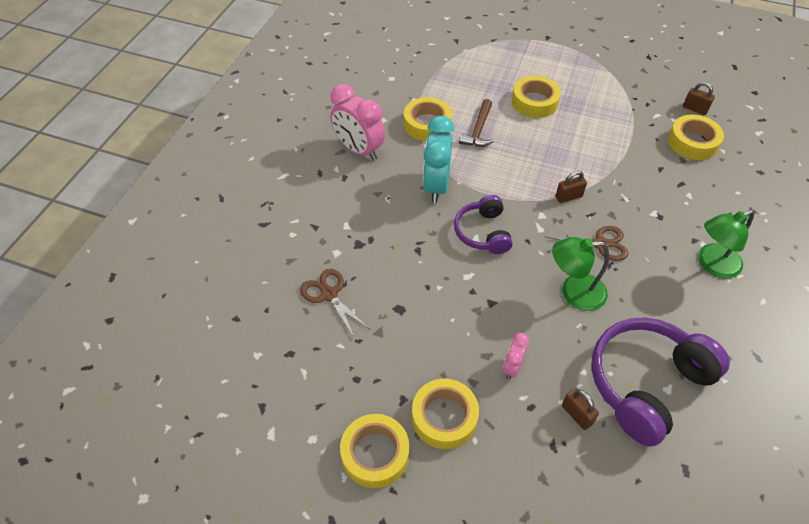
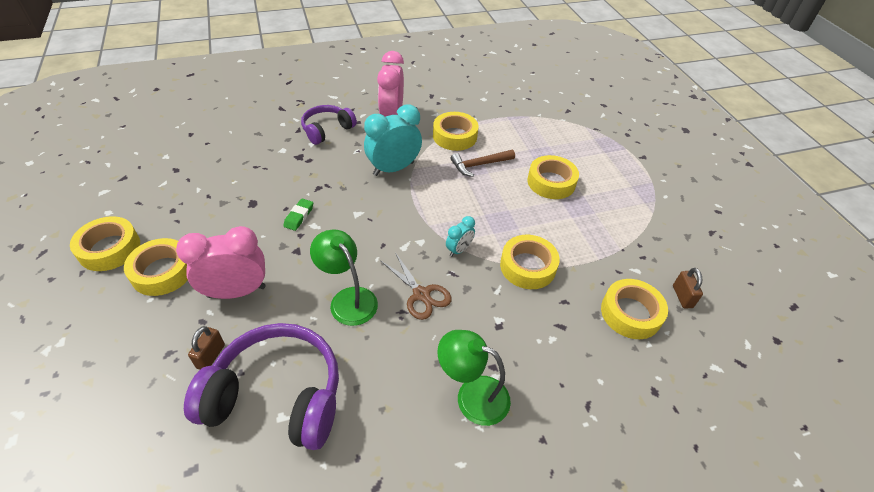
camera: 50 degrees right, 5 degrees down
brown scissors [300,269,369,339] -> none
purple headphones [454,195,513,254] -> purple headphones moved to [301,105,357,145]
pink clock [503,333,529,380] -> pink clock [176,226,266,299], size x1.98
brown padlock [555,171,587,203] -> turquoise clock [446,216,475,257]
none -> green eraser [283,199,313,231]
none -> yellow tape [500,235,560,289]

